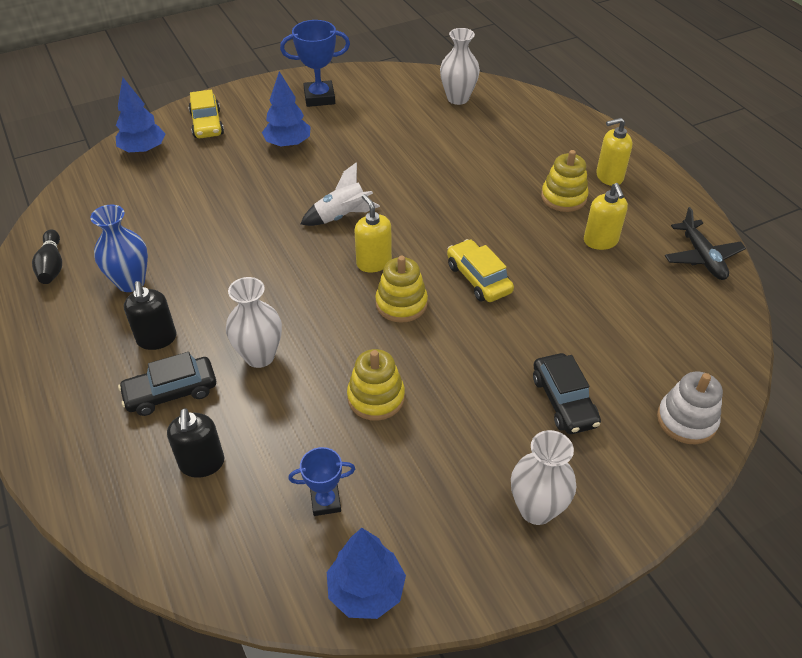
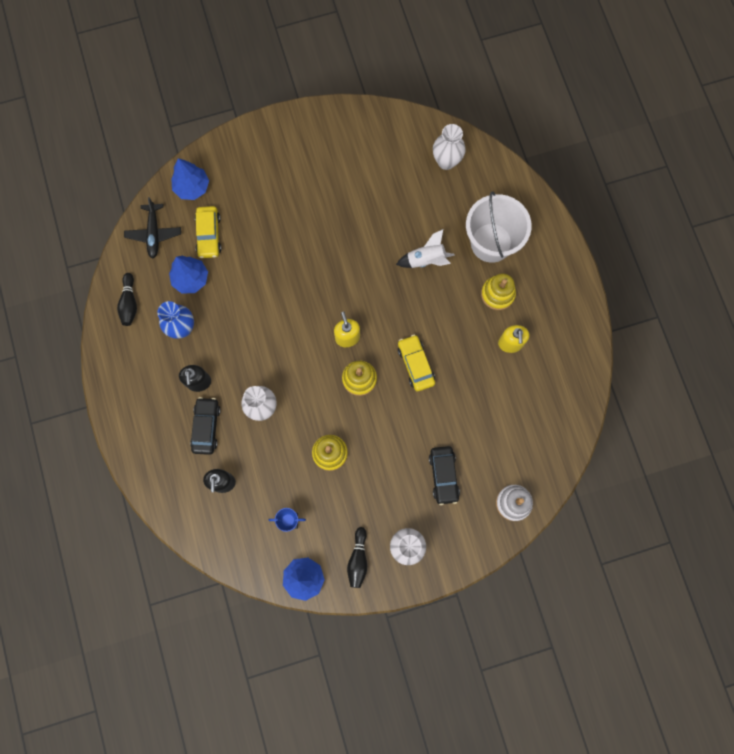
camera: 10 degrees right, 30 degrees up
black car [118,352,216,416] -> black car turned 105 degrees clockwise [190,397,221,455]
yellow car [189,90,224,138] -> yellow car moved to [195,206,222,258]
blue tree [262,71,311,148] -> blue tree moved to [169,256,208,294]
blue trophy [280,20,350,107] -> none
white rocket [301,162,380,226] -> white rocket moved to [396,229,455,268]
yellow soap dispenser [596,118,633,186] -> none
black plane [665,207,746,280] -> black plane moved to [124,197,181,259]
none -> black bowling pin [347,527,367,588]
none -> white bucket [466,191,532,263]

